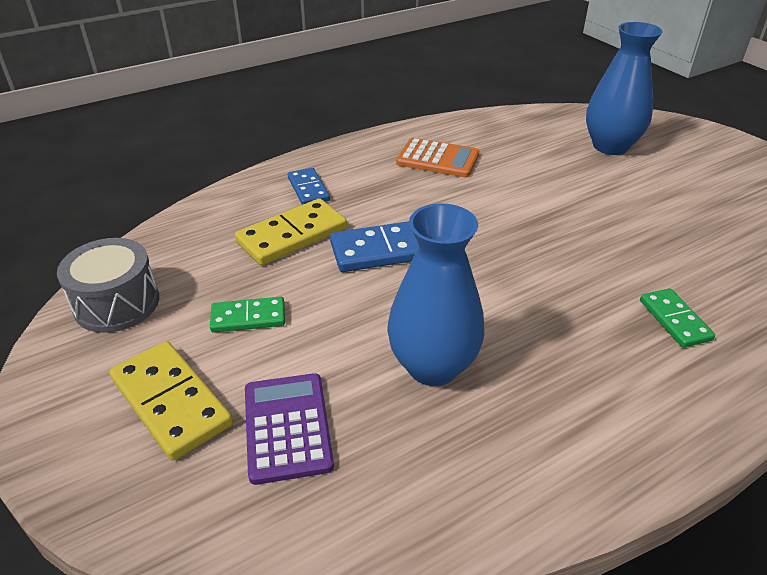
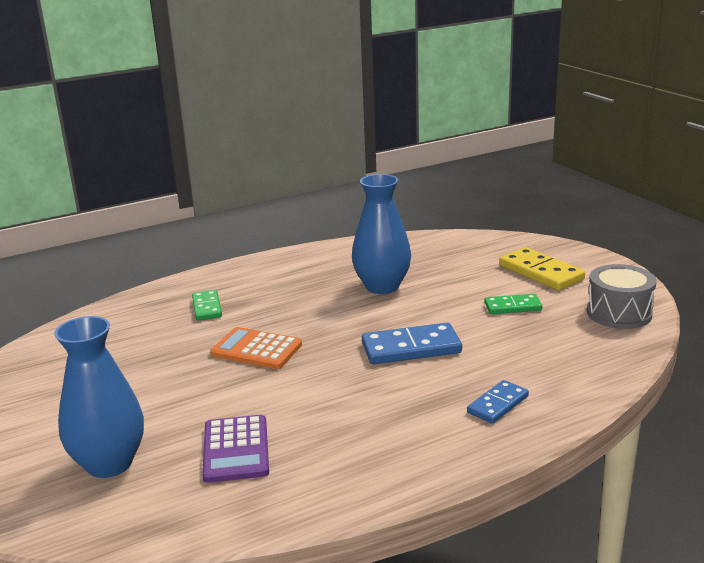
camera: 175 degrees left, 15 degrees down
yellow domino [235,198,347,265] -> none
purple calculator [245,373,334,485] -> purple calculator moved to [202,415,269,483]
blue domino [288,168,330,205] -> blue domino turned 60 degrees clockwise [467,380,529,424]
orange calculator [396,138,479,177] -> orange calculator moved to [210,327,302,369]

